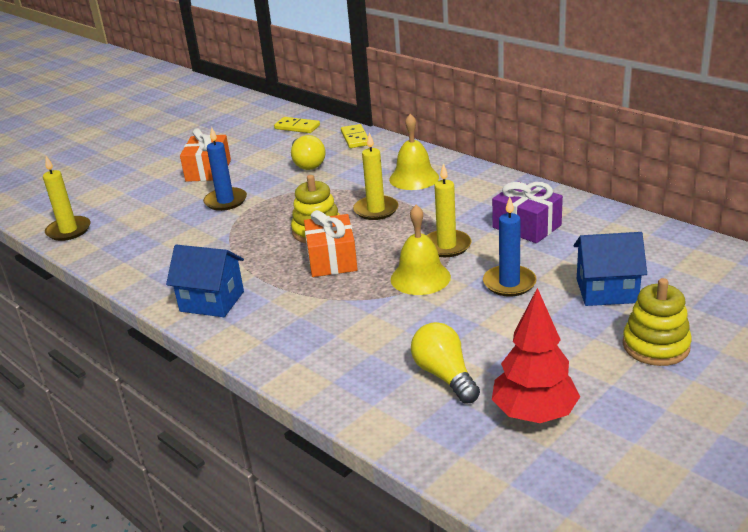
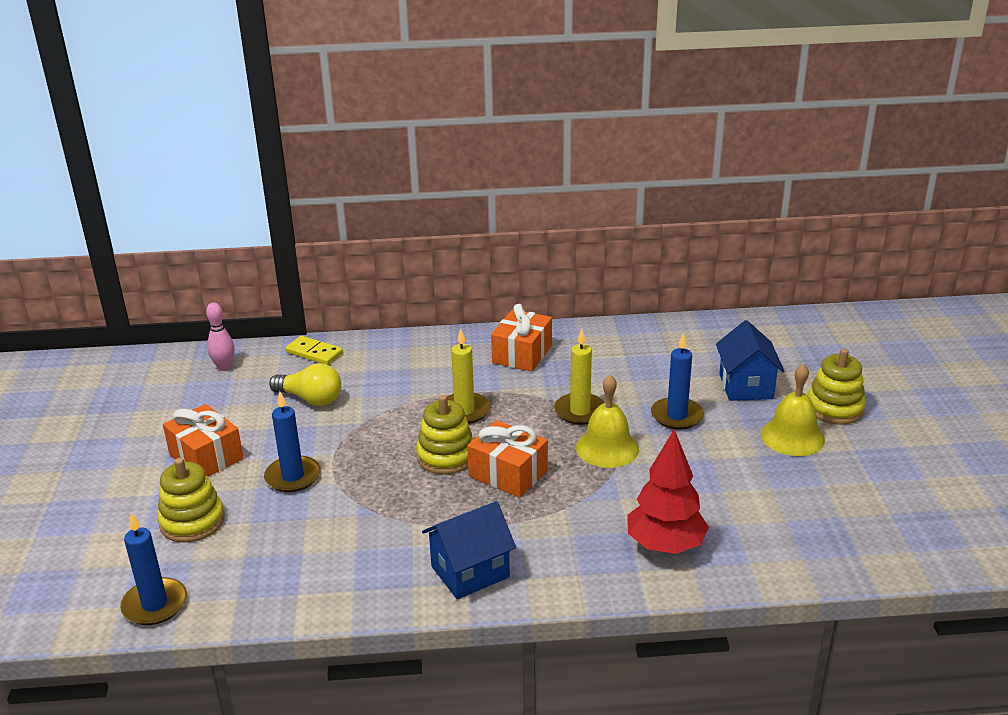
camera: 50 degrees left, 0 degrees up
yellow candle [43,156,90,241] -> blue candle [120,513,187,625]
yellow domino [274,117,320,133] -> pink bowling pin [206,302,235,371]
yellow bell [389,114,439,190] -> yellow bell moved to [760,364,825,456]
yellow light bulb [411,322,480,404] -> none
purple gift [492,182,563,243] -> none
red tree [492,288,580,423] -> red tree moved to [627,429,709,554]
blue house [574,232,647,306] -> blue house turned 45 degrees counterclockwise [716,320,784,401]
none -> yellow stacking toy [157,458,225,543]
none -> orange gift [491,304,552,372]

